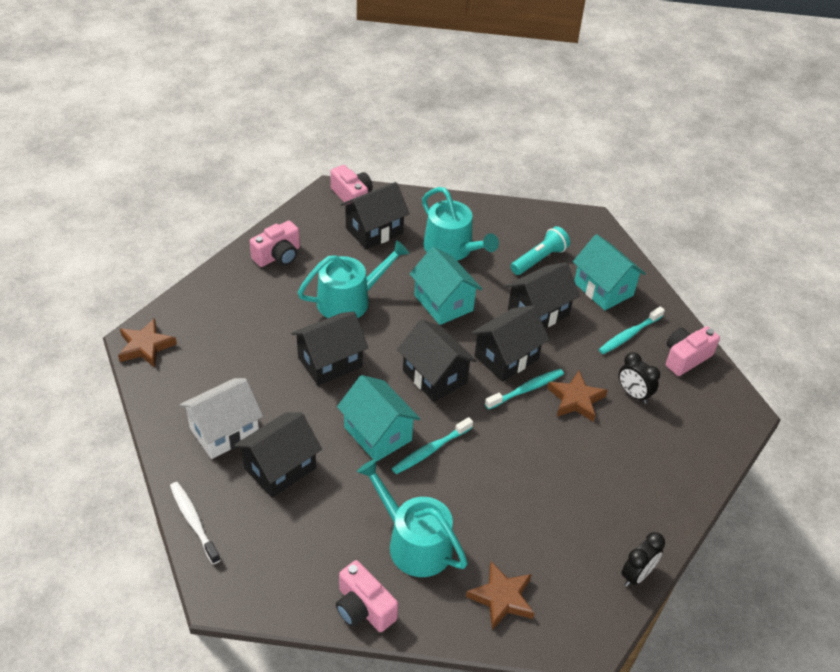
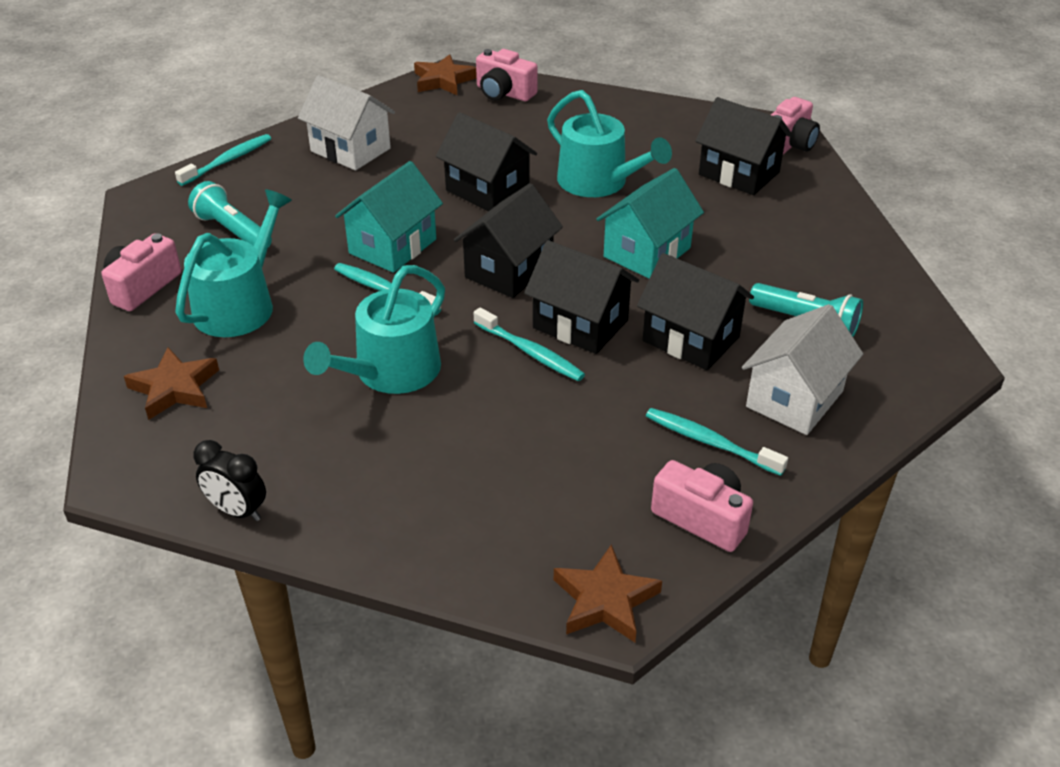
camera: 75 degrees right, 5 degrees down
white toothbrush [170,482,221,564] -> turquoise toothbrush [175,134,271,186]
black house [234,412,322,498] -> none
pink camera [250,220,300,267] -> pink camera moved to [476,49,538,101]
turquoise watering can [422,187,499,261] -> turquoise watering can moved to [303,265,445,394]
brown star [547,371,608,422] -> brown star moved to [554,544,662,642]
turquoise house [573,234,646,310] -> white house [742,304,863,435]
black clock [619,352,660,404] -> none
none -> turquoise flashlight [188,181,272,247]

